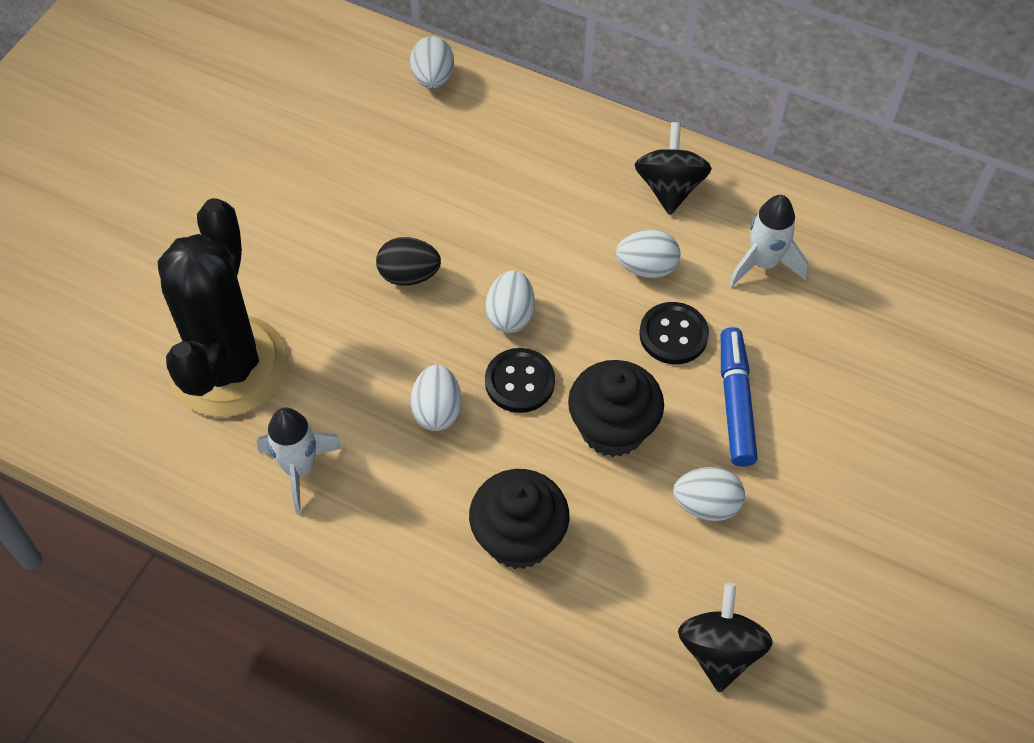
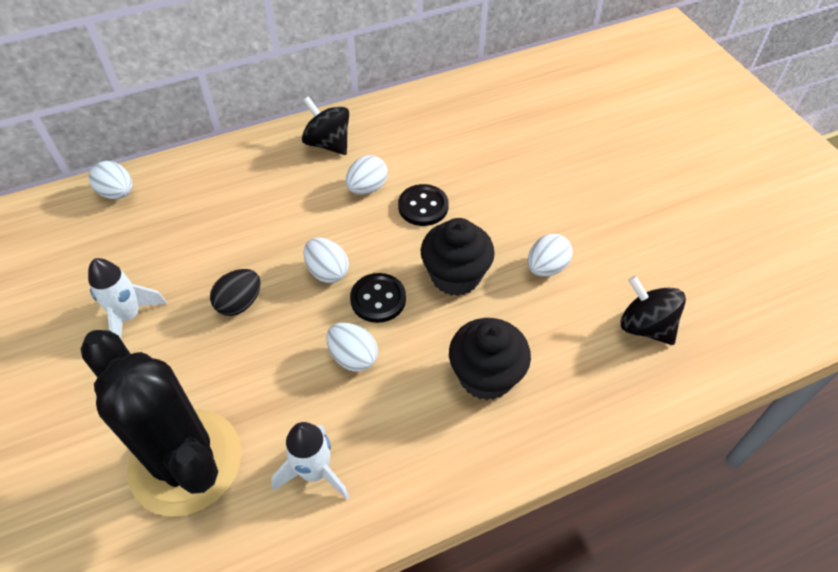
camera: 50 degrees left, 5 degrees down
blue marker [721,327,758,467] -> none
white rocket [729,195,808,287] -> white rocket moved to [88,258,167,339]

